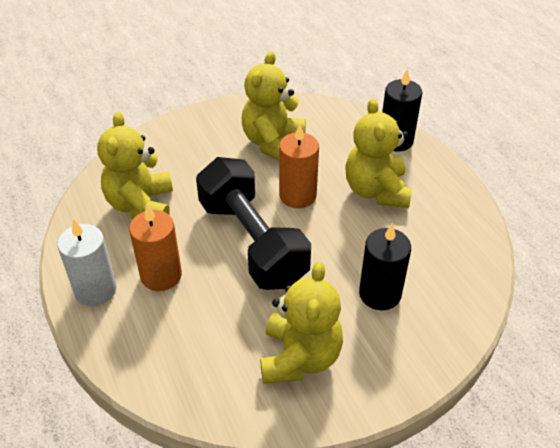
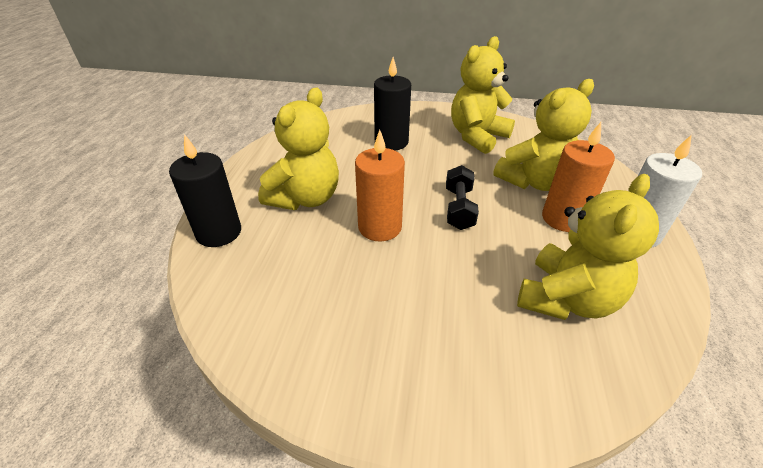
camera: 145 degrees left, 5 degrees down
black dumbbell [196,157,311,290] -> black dumbbell [446,165,479,230], size x0.47
yellow teddy bear [242,51,306,161] -> yellow teddy bear moved to [493,79,594,191]

